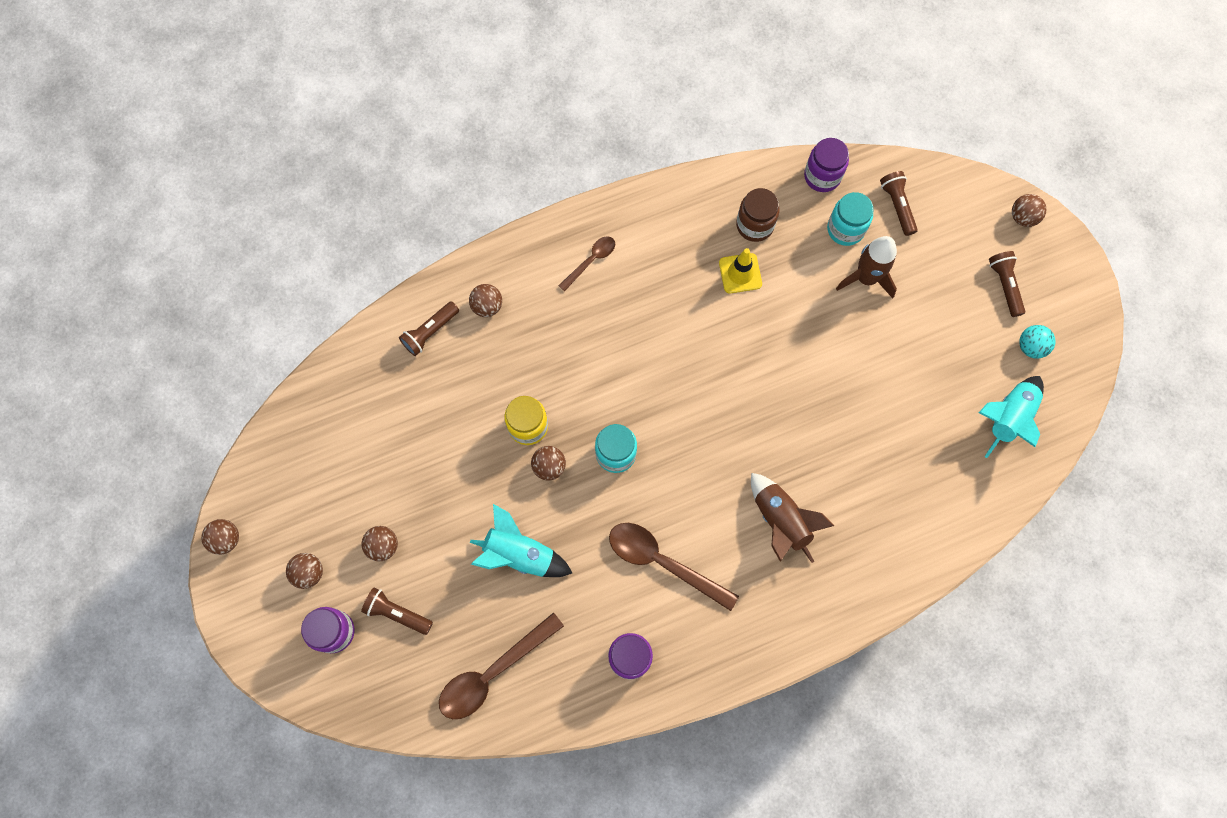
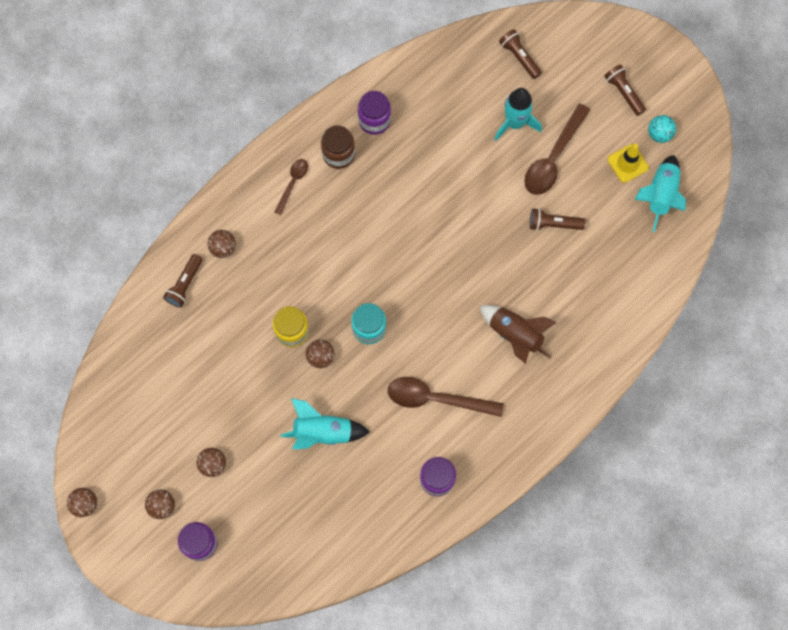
camera: 20 degrees left, 0 degrees up
brown flashlight [361,588,433,635] -> brown flashlight moved to [530,208,585,231]
brown spoon [439,613,564,719] -> brown spoon moved to [524,104,590,195]
yellow traffic cone [719,248,762,293] -> yellow traffic cone moved to [607,144,649,183]
brown jar [736,188,780,242] -> brown jar moved to [321,125,355,169]
purple jar [804,138,849,192] -> purple jar moved to [358,91,391,135]
turquoise jar [827,192,874,246] -> none
brown rocket [836,236,897,298] -> turquoise rocket [494,88,542,141]
brown ball [1012,194,1046,227] -> none

